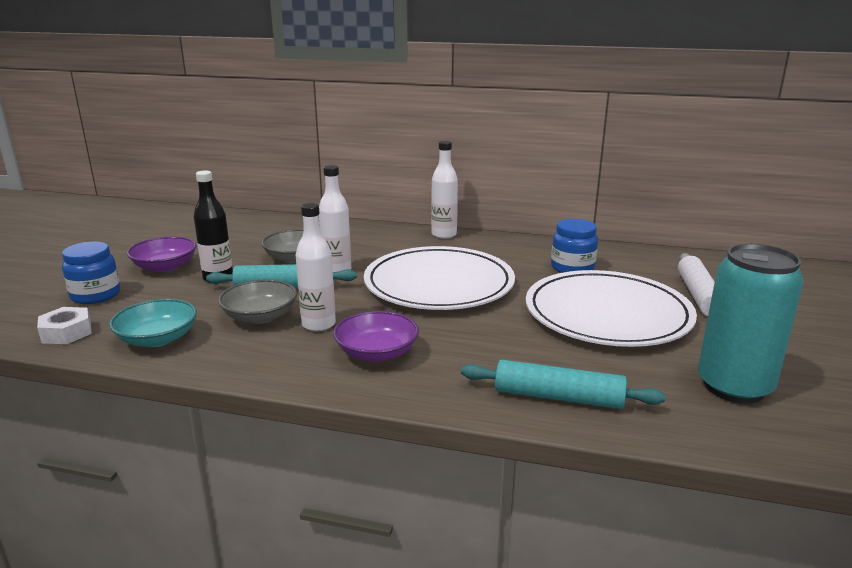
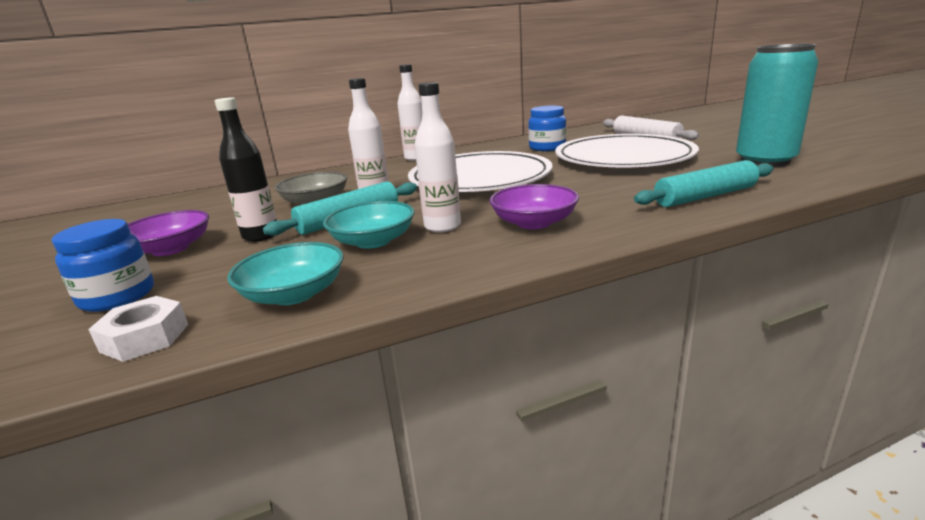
camera: 35 degrees left, 0 degrees up
grey bowl [218,280,297,324] -> turquoise bowl [323,201,414,249]

